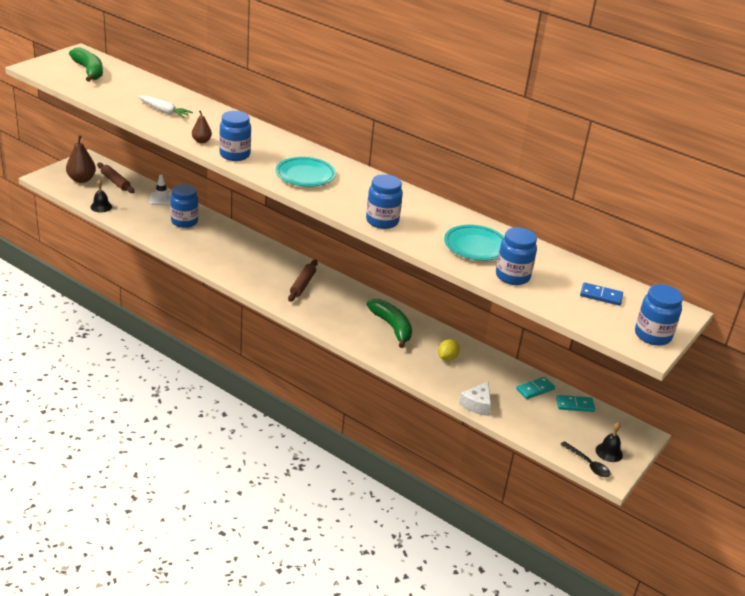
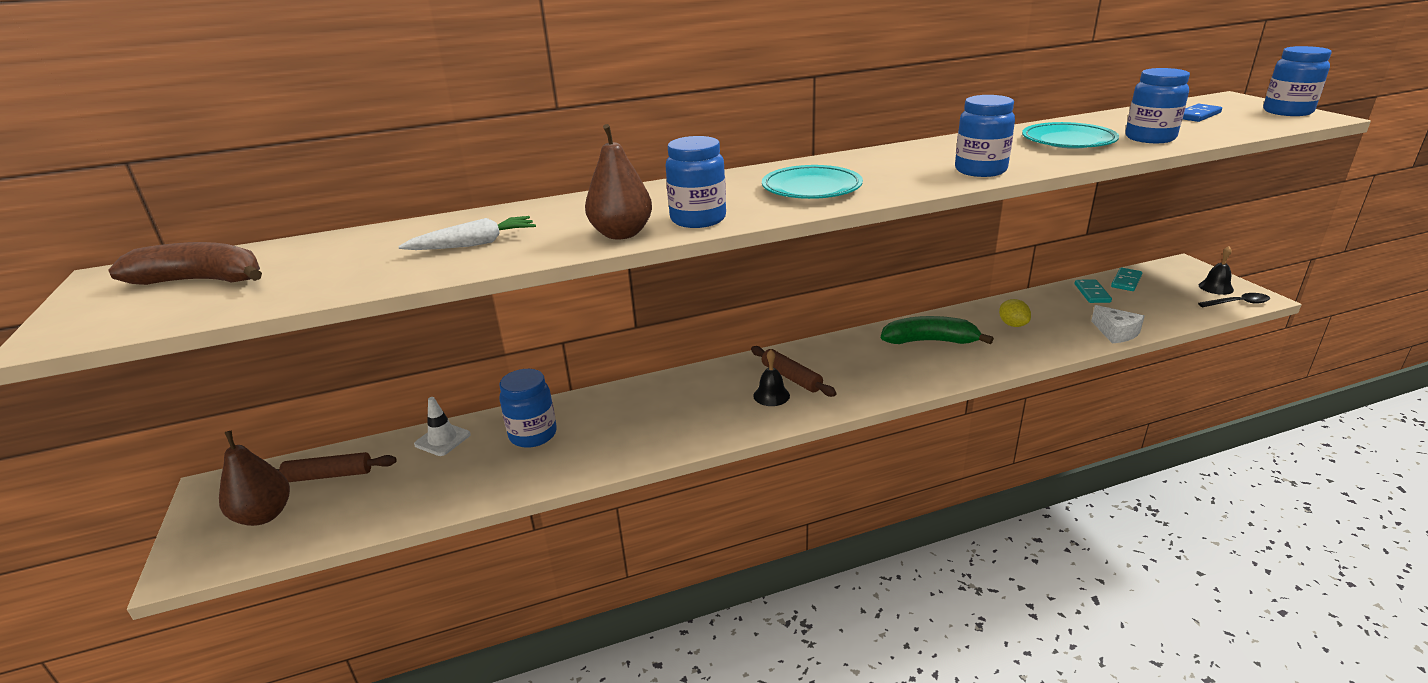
camera: 50 degrees left, 5 degrees down
green banana [69,47,103,82] -> brown banana [108,242,262,285]
black bell [90,179,112,212] -> black bell moved to [753,350,790,406]
brown pear [192,111,212,143] -> brown pear [585,124,652,239], size x1.71

